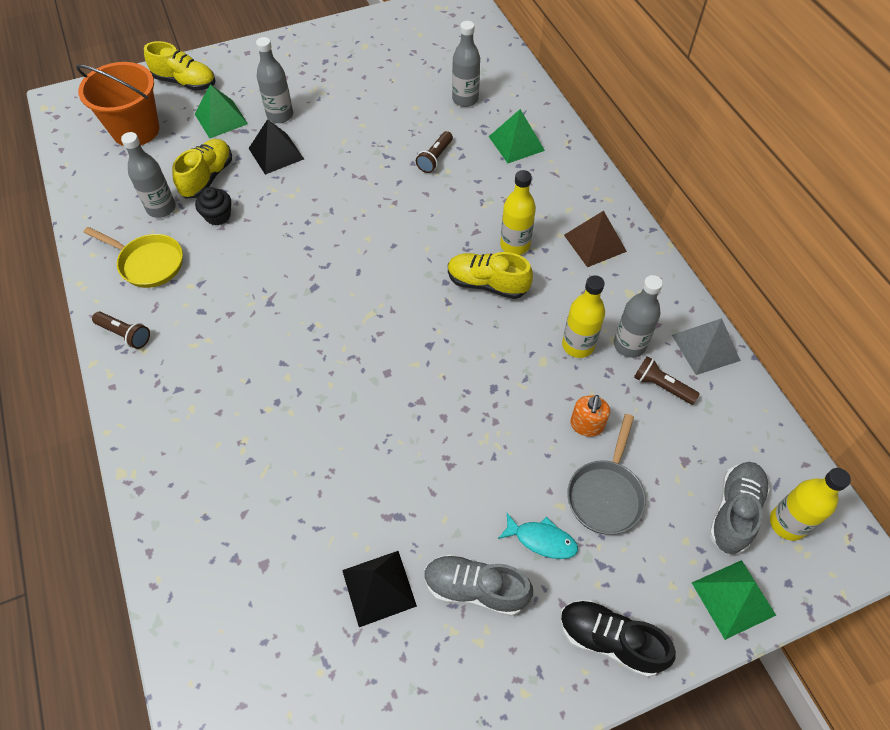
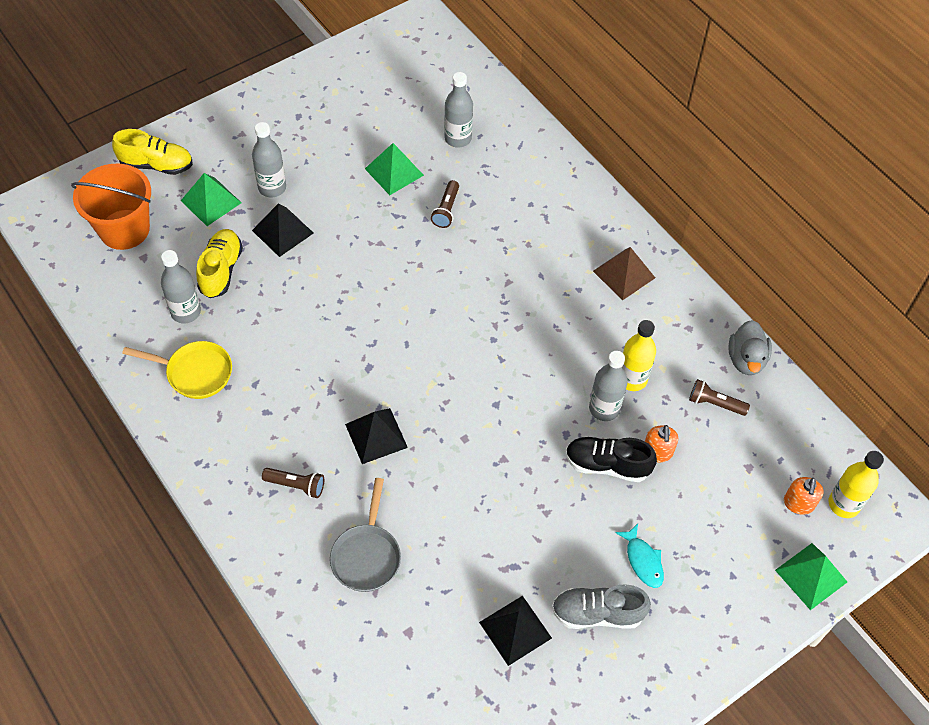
camera: 15 degrees left, 0 degrees up
brown flashlight [92,312,150,349] -> brown flashlight moved to [262,468,324,498]
black cupcake [195,187,231,225] -> none
yellow shoe [448,252,533,299] -> none
green pyramid [489,109,545,163] -> green pyramid moved to [365,143,424,195]
turquoise fish [498,513,578,559] -> turquoise fish turned 60 degrees clockwise [615,524,664,588]
yellow bottle [500,170,536,255] -> none
black shoe [560,600,676,677] -> black shoe moved to [566,437,657,482]
grey pan [567,414,646,535] -> grey pan moved to [330,478,401,592]
grey bottle [614,275,663,358] -> grey bottle moved to [589,351,628,421]
grey pyramid [672,318,741,375] -> grey duck [728,320,772,375]
grey shoe [709,462,770,554] -> orange soap dispenser [784,477,824,515]
none -> black pyramid [345,408,408,464]

